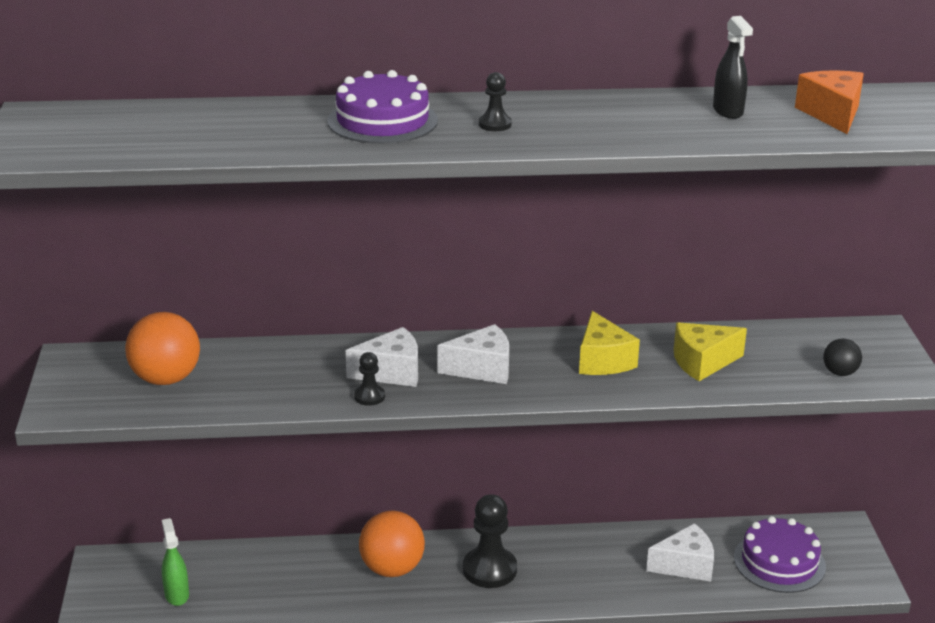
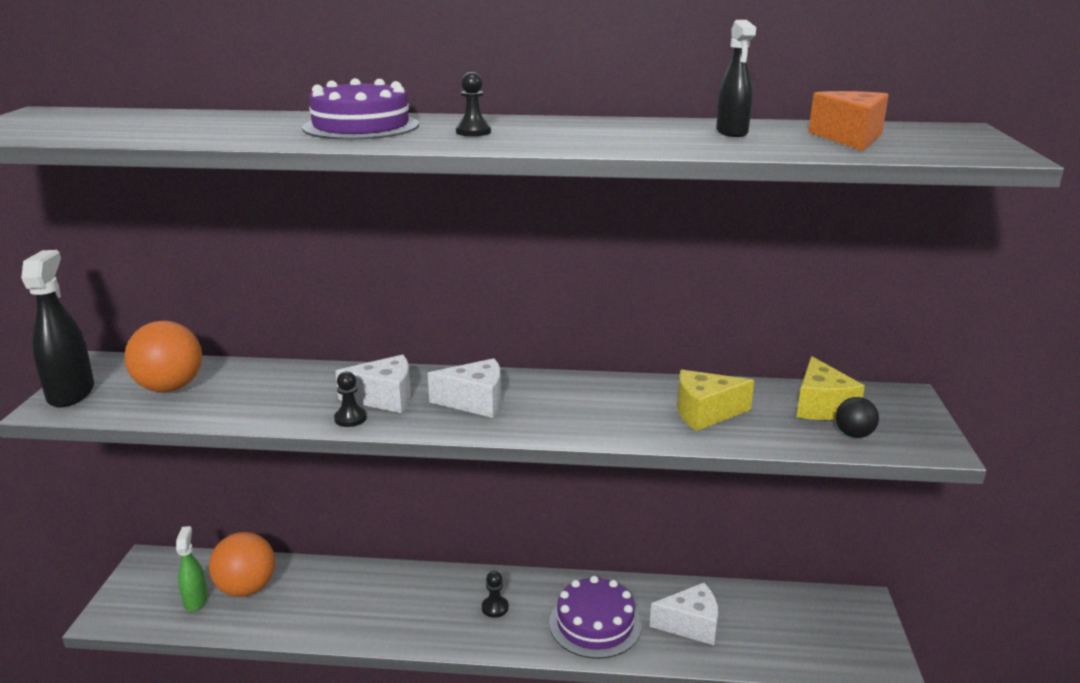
camera: 10 degrees right, 5 degrees down
orange ball [359,511,425,577] -> orange ball moved to [209,532,275,597]
black pawn [463,494,517,588] -> black pawn [482,571,508,618], size x0.50
yellow cheese [579,311,640,375] -> yellow cheese moved to [797,356,865,420]
purple cake [734,516,826,593] -> purple cake moved to [549,576,641,659]
none -> black spray bottle [21,250,94,407]

